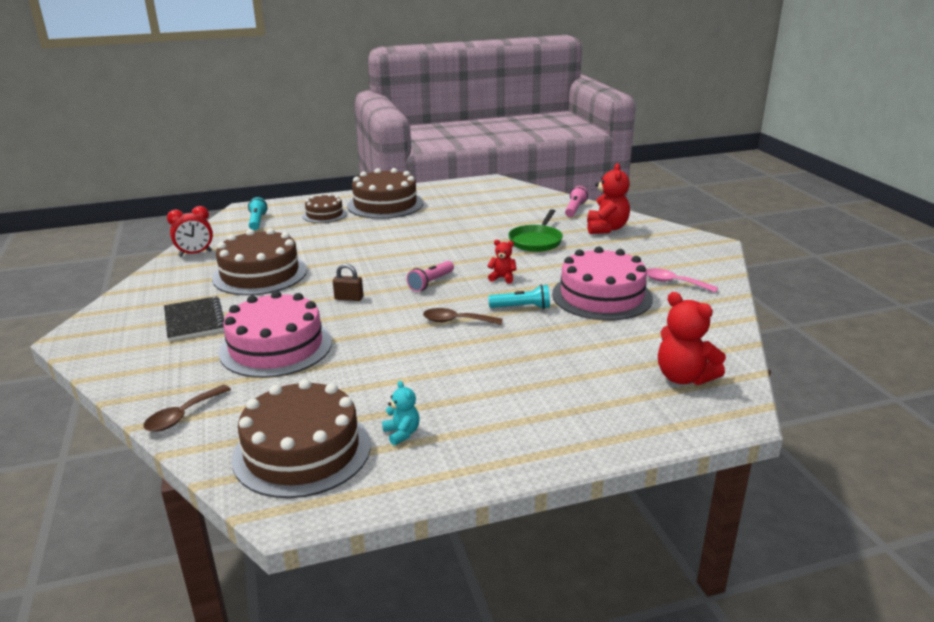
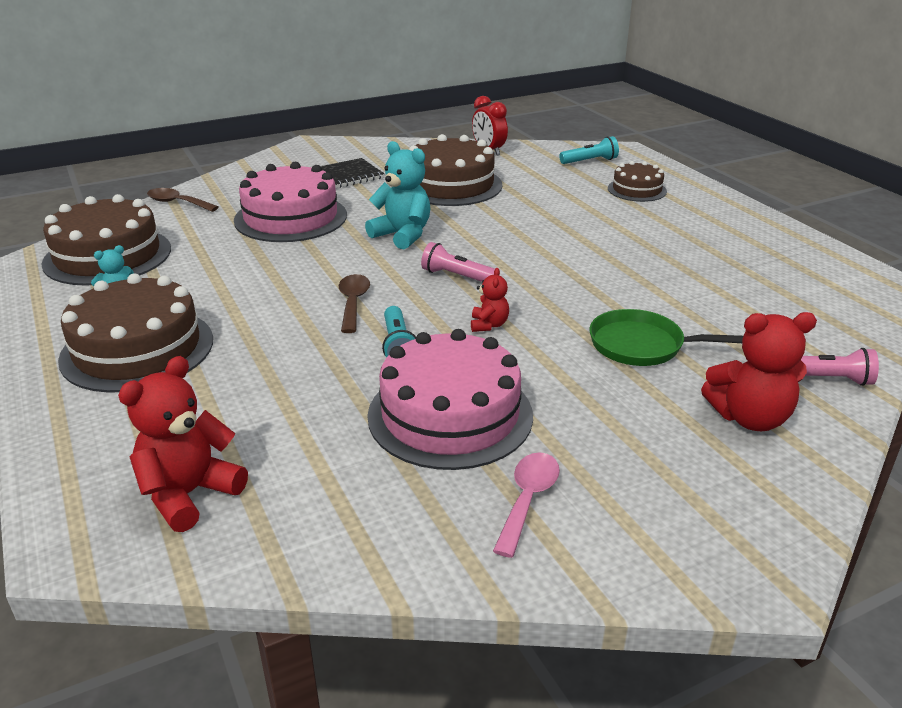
camera: 80 degrees right, 5 degrees up
brown padlock [333,264,363,301] -> turquoise teddy bear [365,141,430,249]
brown cake [347,168,423,219] -> brown cake moved to [58,274,213,393]

